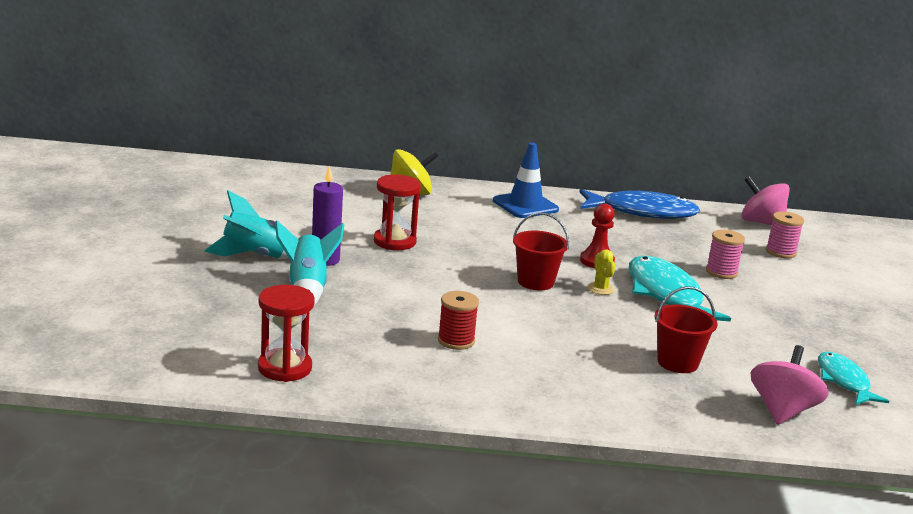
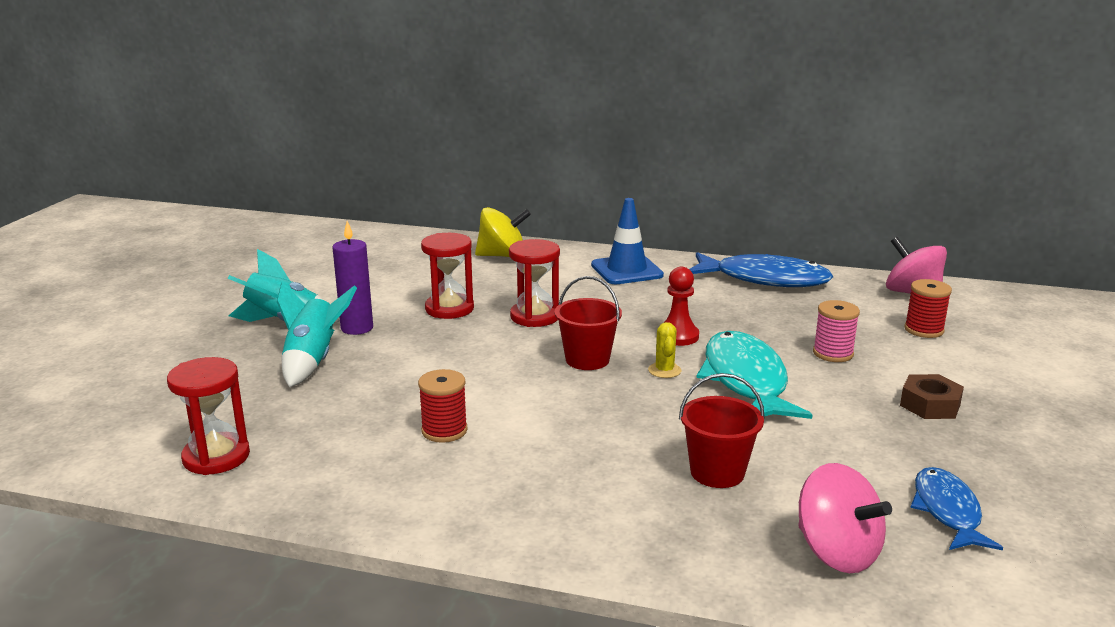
camera: 15 degrees right, 0 degrees up
pink spinning top [750,345,829,425] -> pink spinning top turned 105 degrees clockwise [798,463,892,573]
pink spool [766,211,804,258] -> red spool [904,279,952,338]
turquoise fish [818,352,889,405] -> blue fish [910,467,1003,550]
none -> red hourglass [509,239,560,327]
none -> brown nut [900,374,964,419]

